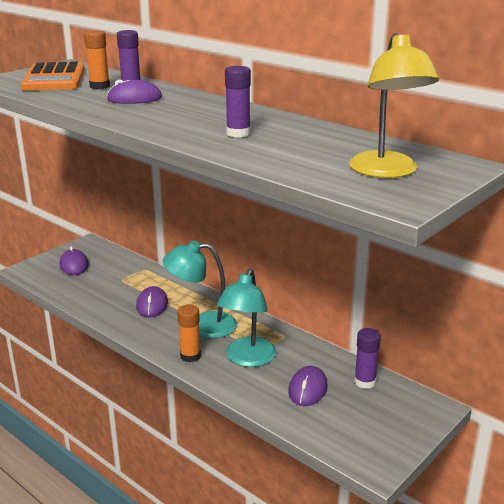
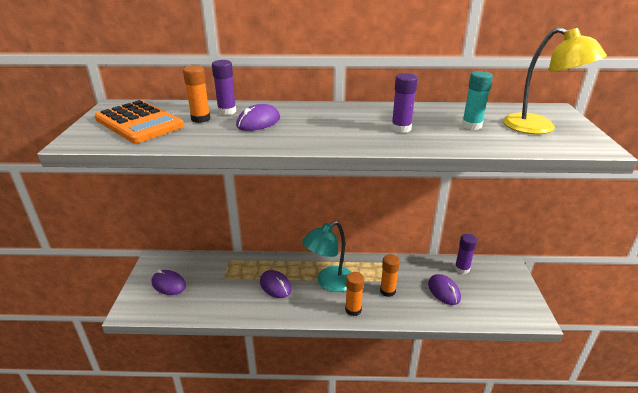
camera: 40 degrees left, 5 degrees up
turquoise lamp [217,269,276,367] -> orange glue stick [380,254,400,297]
none -> turquoise glue stick [462,71,493,130]

